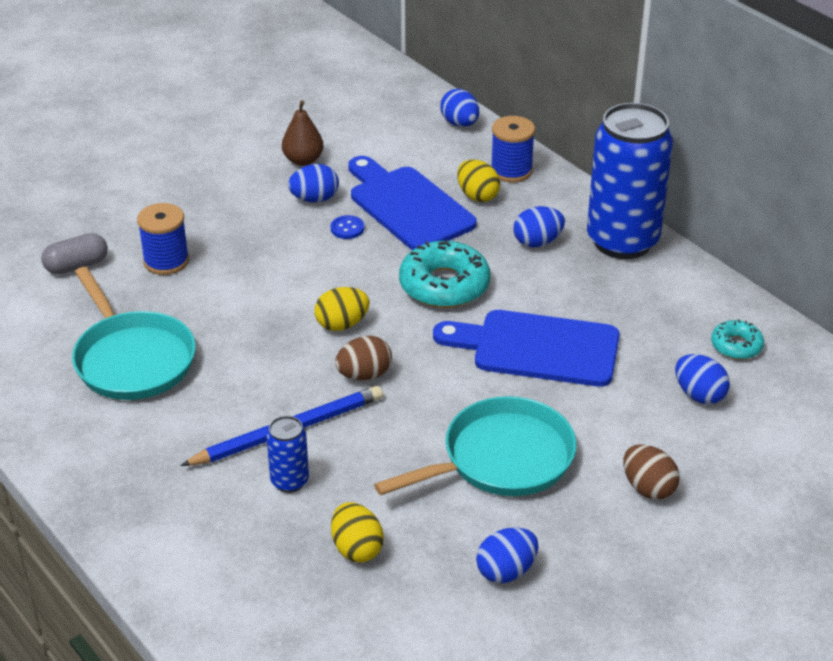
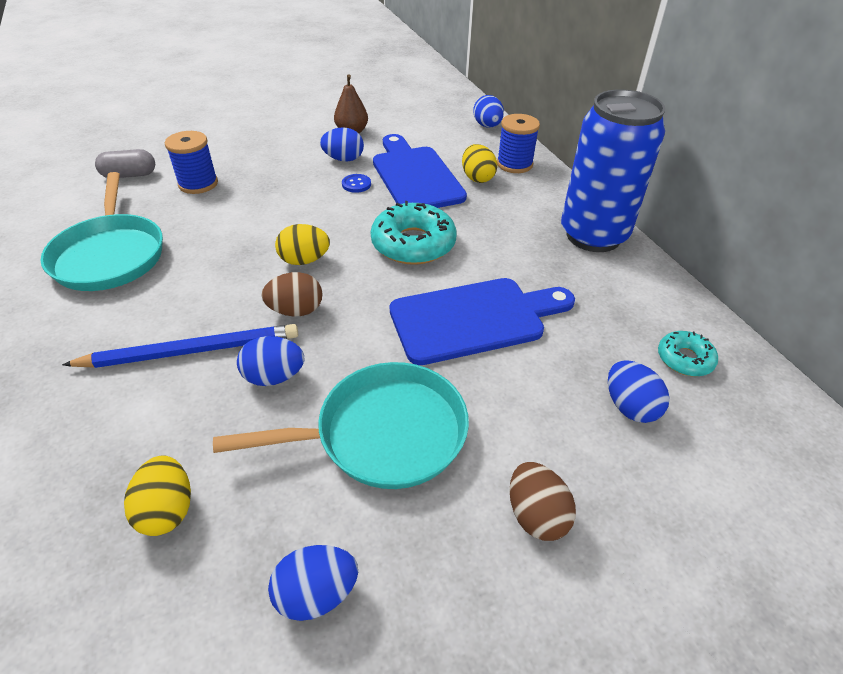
camera: 15 degrees right, 5 degrees up
blue can [266,416,309,493] -> none
blue cutting board [433,310,620,387] -> blue cutting board turned 135 degrees clockwise [390,278,575,365]
blue egg [514,206,565,247] -> blue egg moved to [237,336,304,386]

